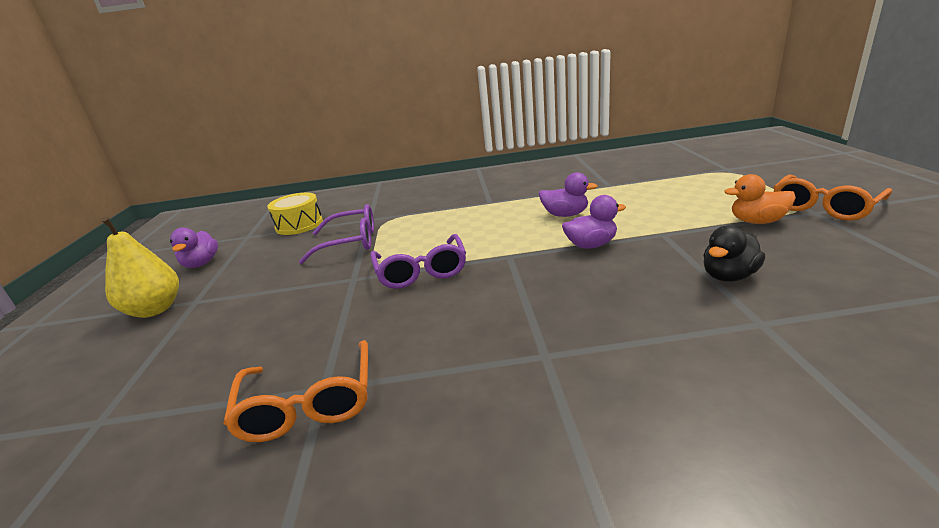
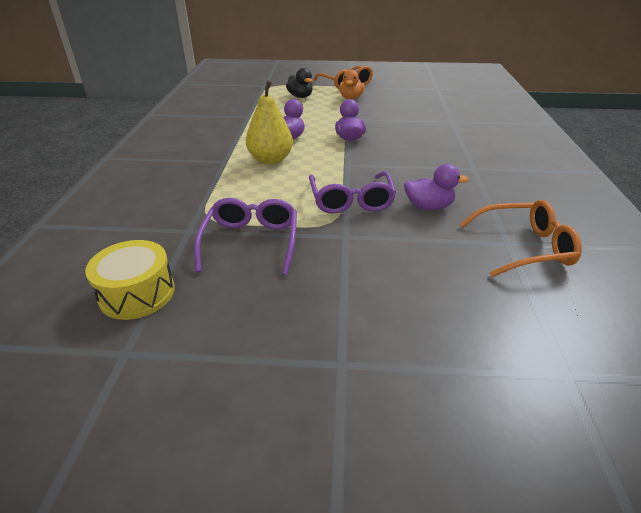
camera: 85 degrees left, 10 degrees up
yellow pear [101,217,179,318] -> yellow pear moved to [246,80,293,165]
purple duck [170,228,218,268] -> purple duck moved to [404,164,469,211]
purple glasses [370,234,466,289] -> purple glasses turned 90 degrees clockwise [309,171,396,214]
black duck [703,225,765,282] -> black duck moved to [286,68,313,98]

